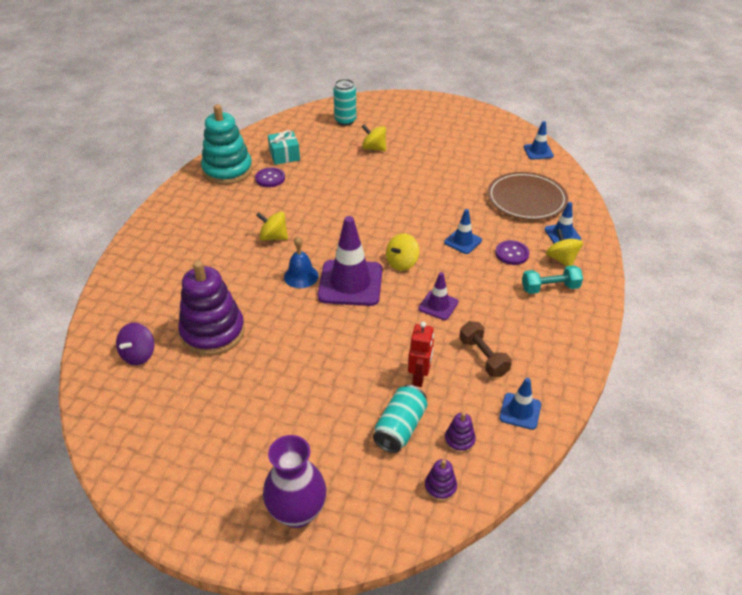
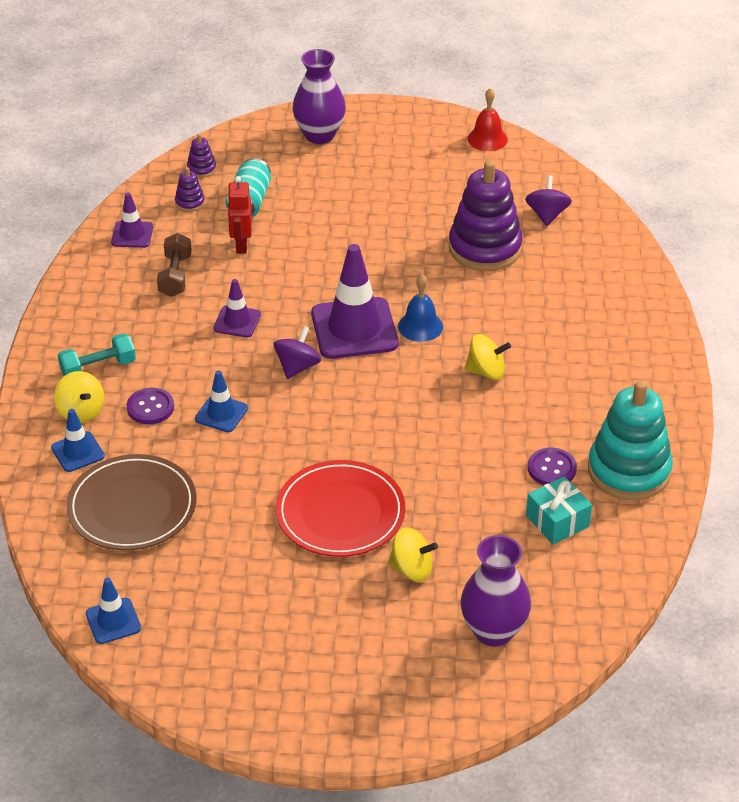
camera: 165 degrees right, 0 degrees up
turquoise can [333,79,356,126] -> purple vase [460,535,531,647]
yellow spinning top [386,233,419,271] -> purple spinning top [274,326,321,379]
brown dumbbell [459,321,512,377] -> brown dumbbell turned 45 degrees clockwise [157,233,192,297]
blue traffic cone [499,378,541,430] -> purple traffic cone [111,193,153,248]
none -> red plate [276,460,405,557]
none -> red bell [467,88,508,151]

